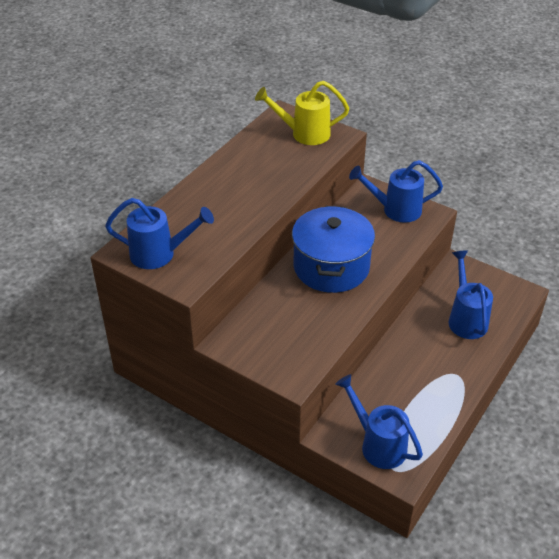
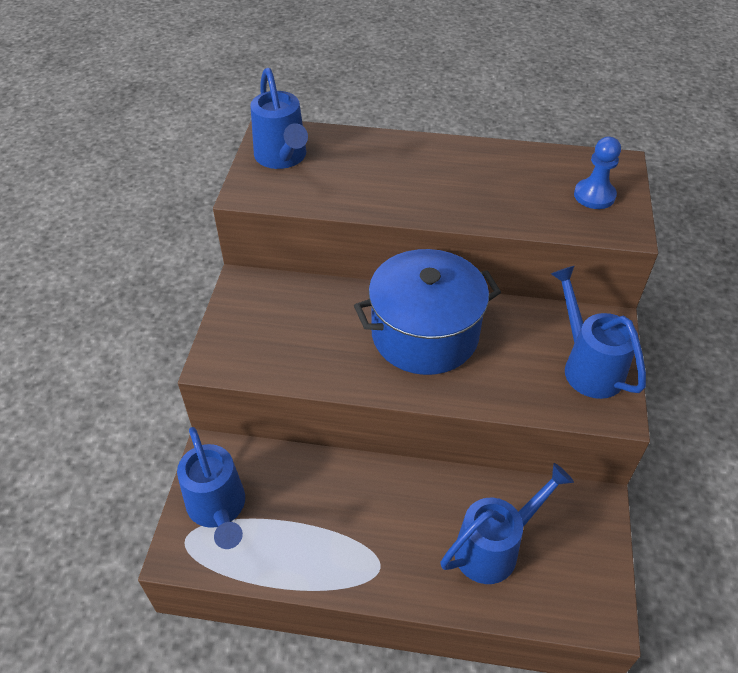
camera: 65 degrees right, 5 degrees up
yellow watering can [255,81,349,145] -> blue pawn [574,137,621,209]
blue watering can [335,374,423,469] -> blue watering can turned 135 degrees clockwise [177,427,245,549]

